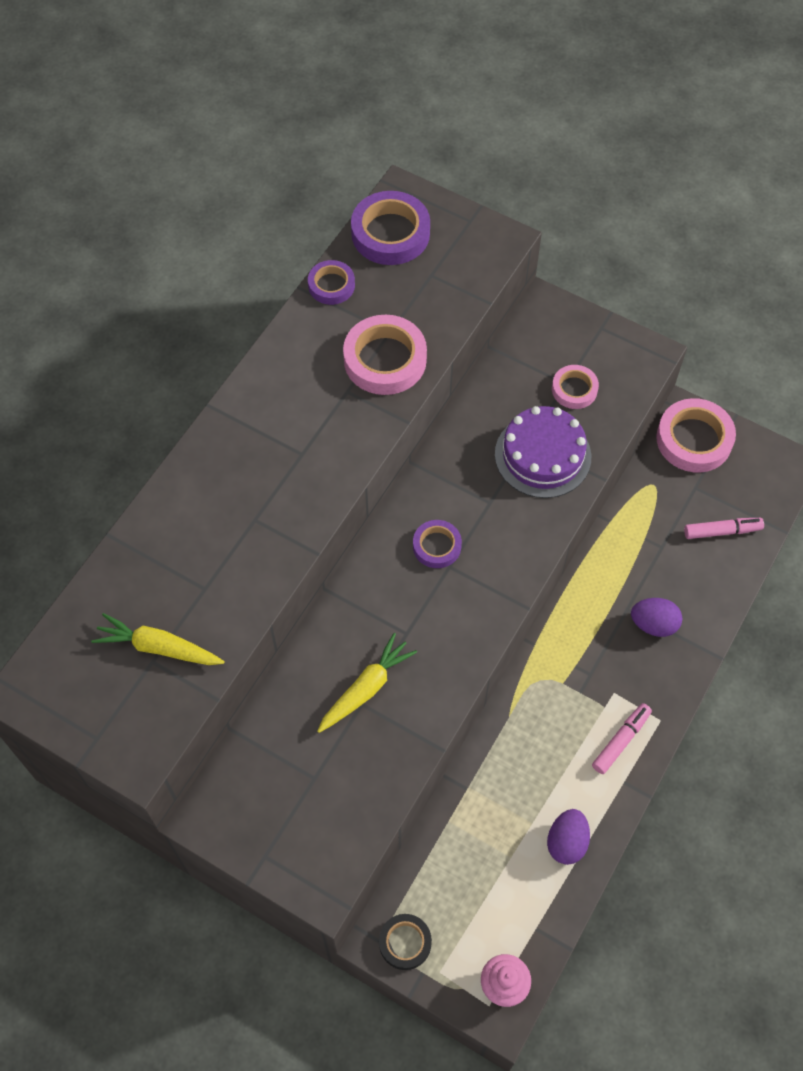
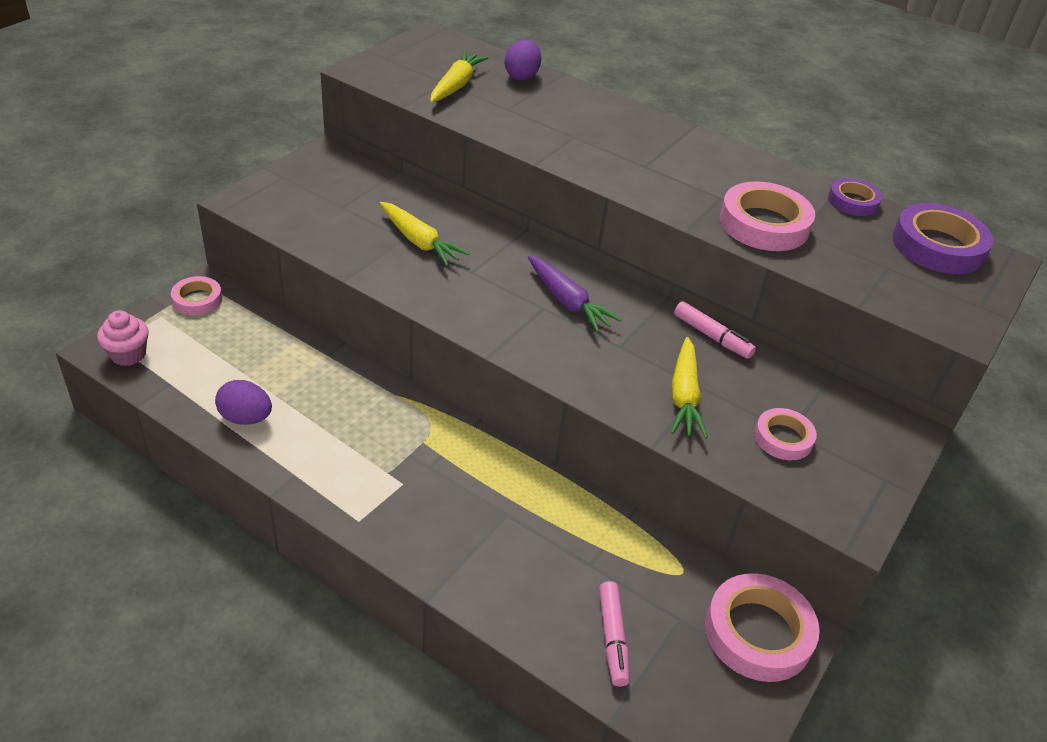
camera: 90 degrees right, 20 degrees down
black tape [379,914,432,970] -> pink tape [171,276,222,315]
purple tape [413,520,462,568] -> purple carrot [528,256,622,332]
purple cake [495,406,591,498] -> yellow carrot [671,337,708,438]
pink marker [592,703,652,774] -> pink marker moved to [674,301,756,359]
purple egg [631,598,682,637] -> purple egg moved to [505,40,541,80]

